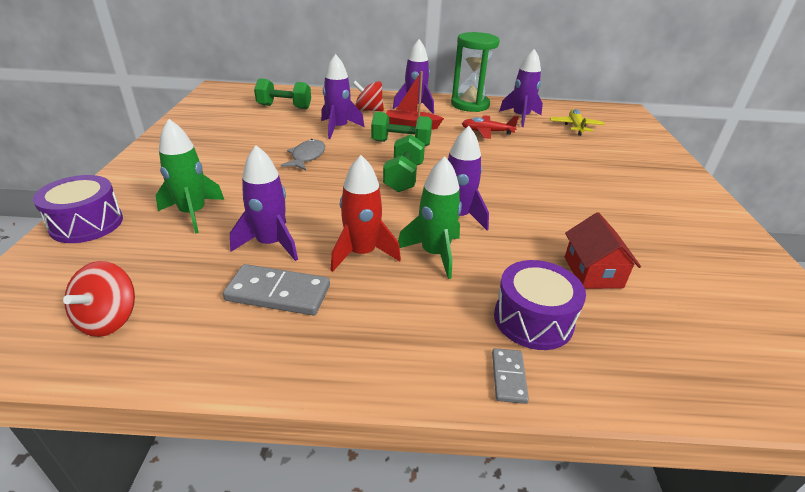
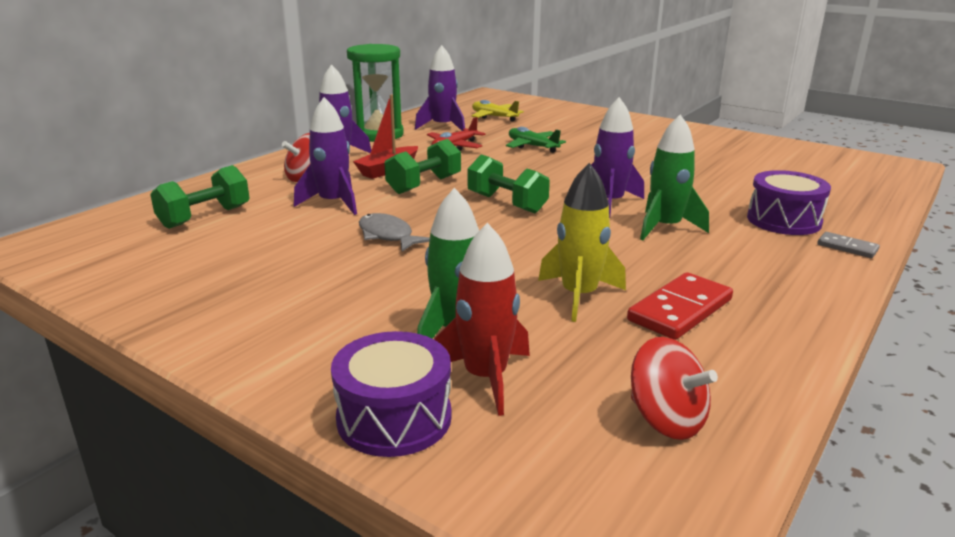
camera: 55 degrees left, 10 degrees down
grey domino [223,264,330,315] -> red domino [627,272,733,340]
purple rocket [230,145,298,261] -> yellow rocket [538,163,626,322]
red rocket [330,155,401,272] -> red rocket moved to [434,223,530,416]
red house [565,212,641,289] -> none
none -> green plane [506,127,566,153]

